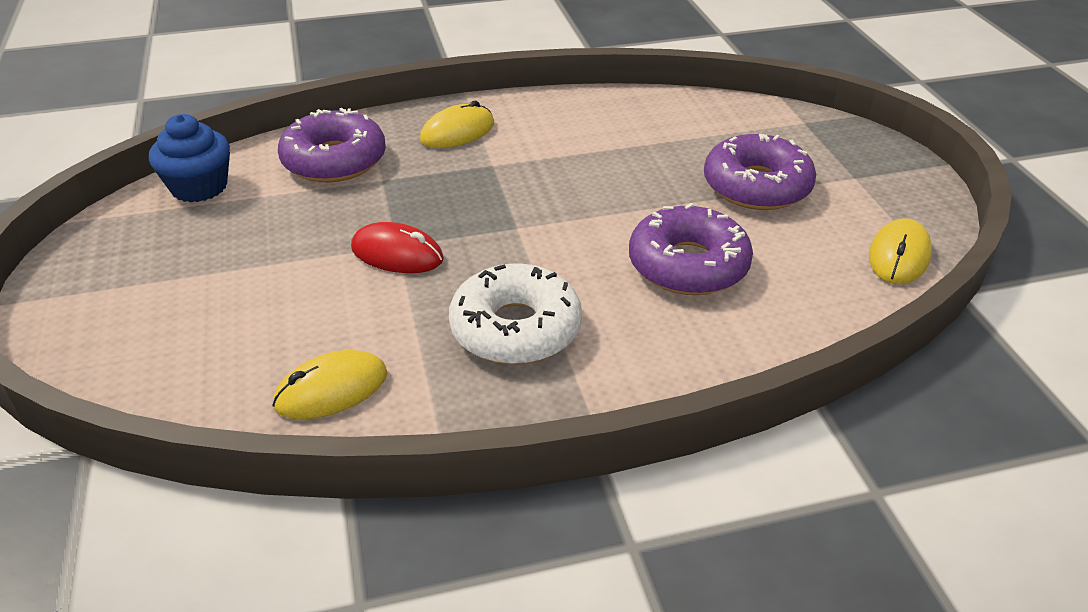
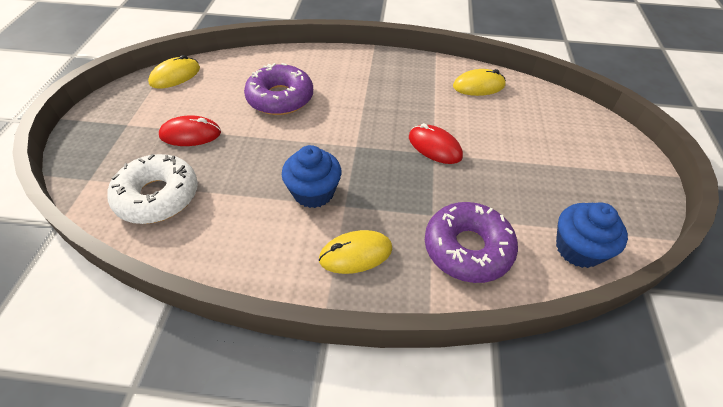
camera: 160 degrees left, 10 degrees up
white donut [449,263,582,365] -> white donut moved to [107,154,198,224]
purple donut [704,134,816,210] -> red mouse [159,115,221,146]
none -> blue cupcake [282,145,341,208]

